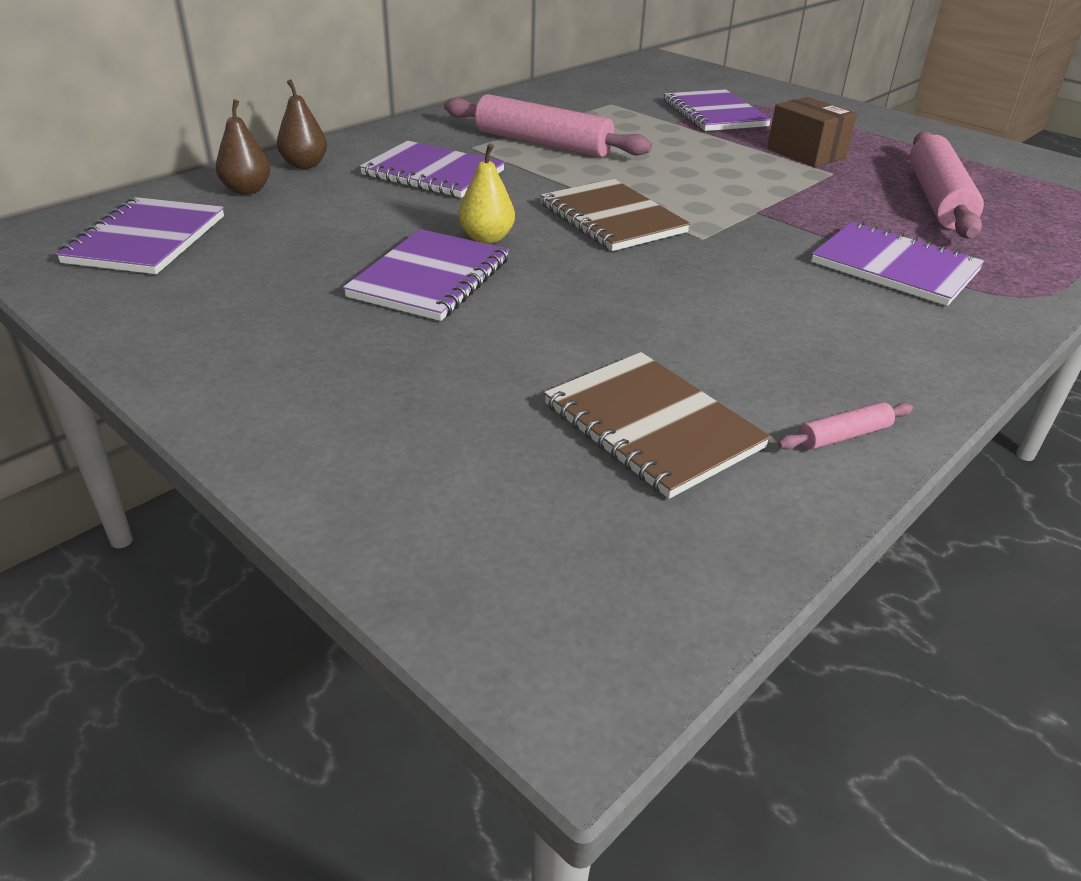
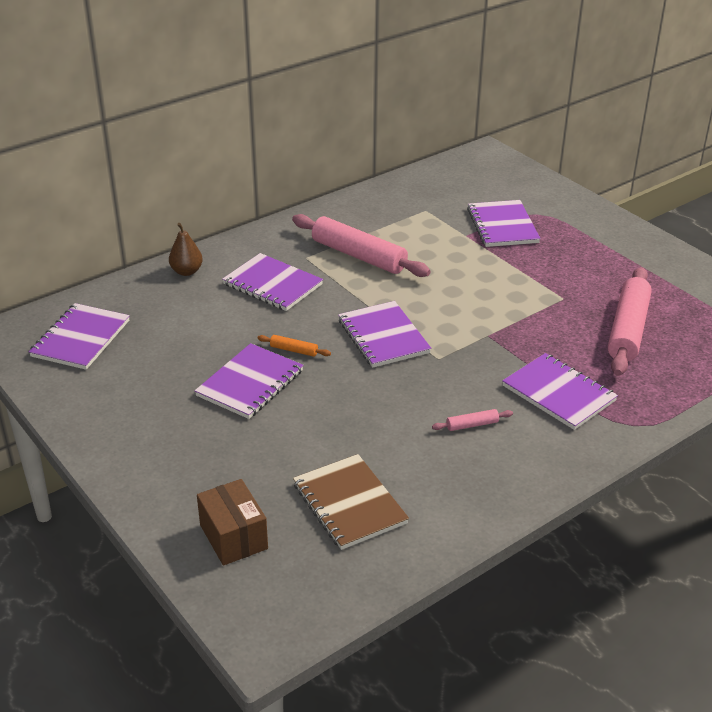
camera: 10 degrees right, 0 degrees up
brown pear [216,99,270,195] -> none
yellow pear [458,143,515,244] -> orange rolling pin [257,335,331,357]
brown notebook [540,179,690,251] -> purple notebook [338,301,431,368]
brown box [767,97,857,167] -> brown box moved to [197,479,268,566]
pink rolling pin [778,402,913,450] -> pink rolling pin moved to [432,409,513,431]

